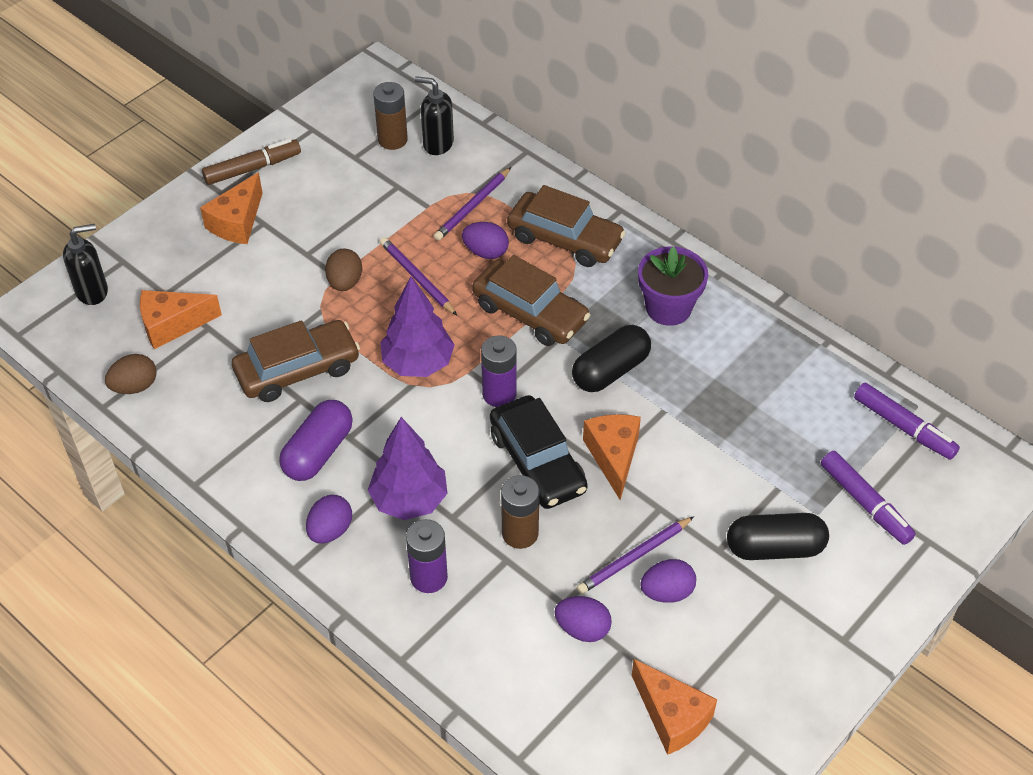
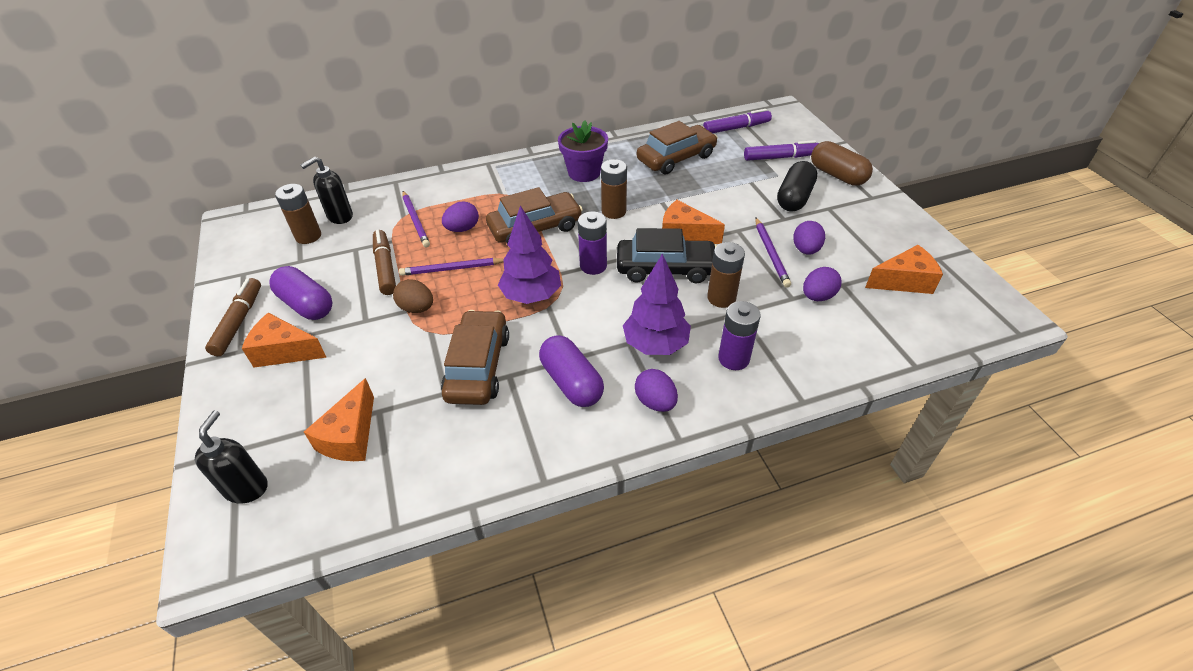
camera: 60 degrees left, 5 degrees down
brown egg [105,354,157,394] -> none
orange cheese [200,172,263,244] -> orange cheese turned 135 degrees clockwise [242,313,327,367]
brown car [507,185,626,267] -> brown car moved to [637,121,718,174]
black capsule [572,325,651,392] -> brown battery [601,159,627,219]
none -> purple capsule [269,266,332,320]
none -> brown marker [373,230,396,295]
none -> brown capsule [811,141,873,186]

